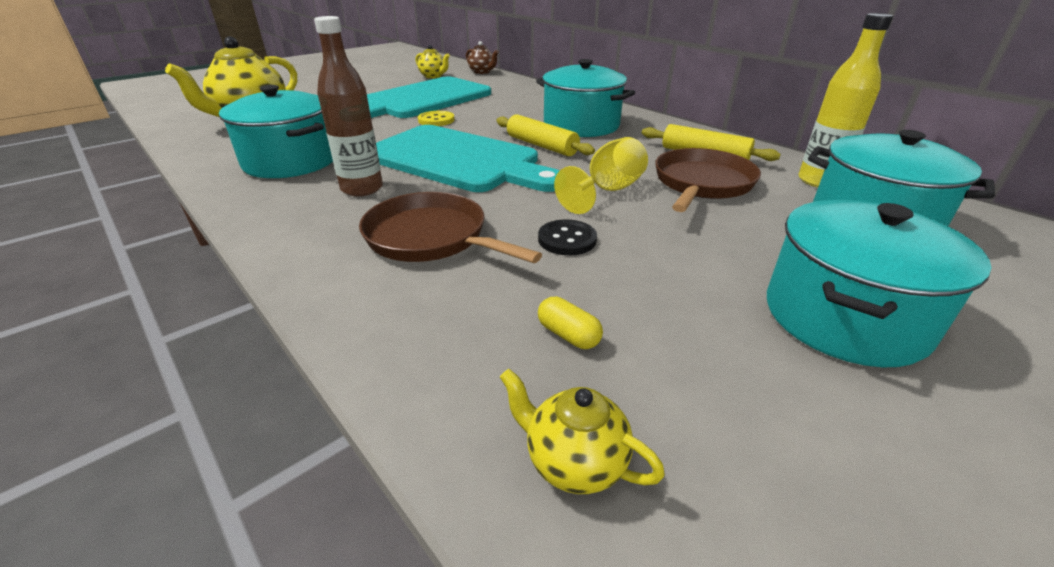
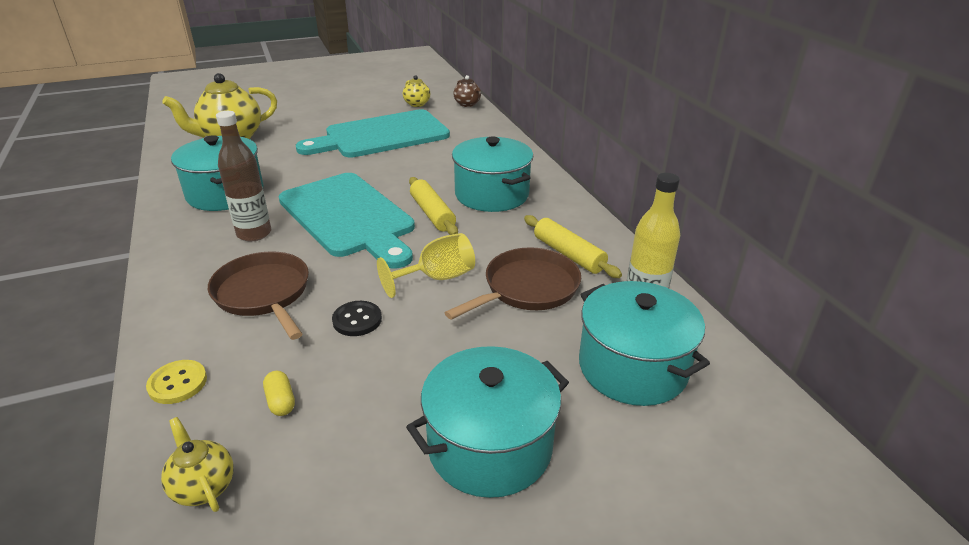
camera: 20 degrees right, 0 degrees up
yellow button [418,111,455,126] -> yellow button moved to [146,360,207,404]

